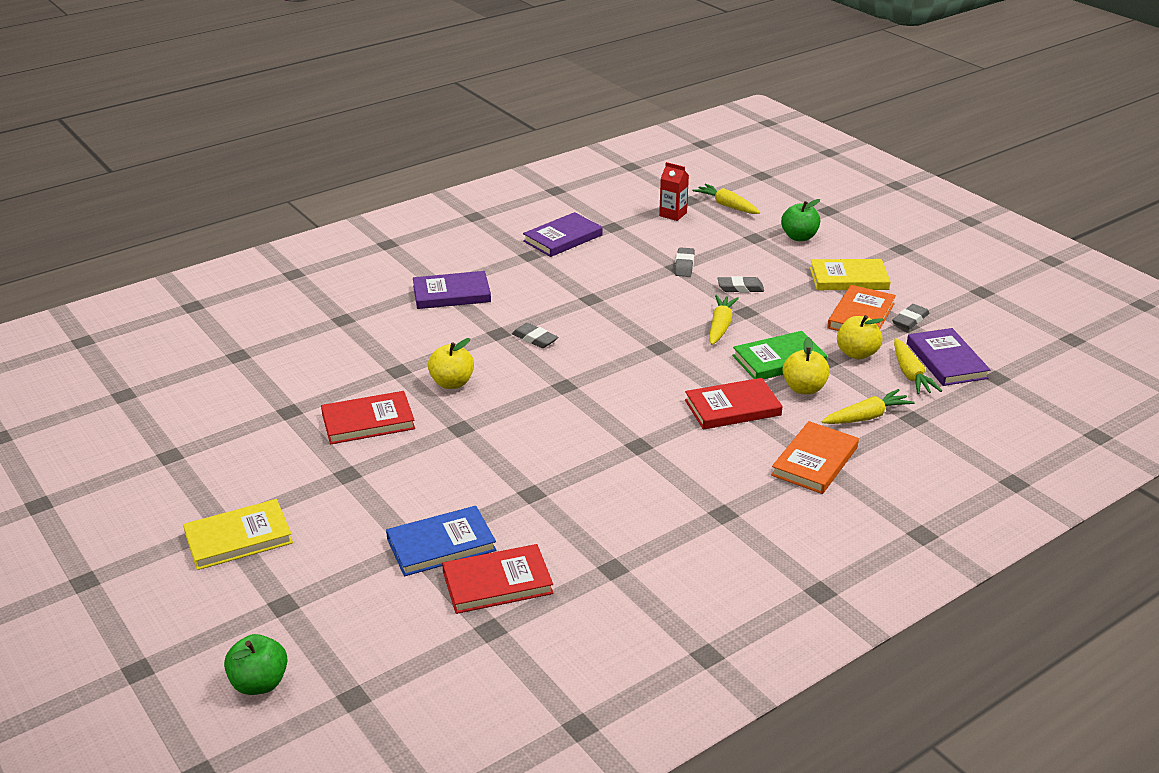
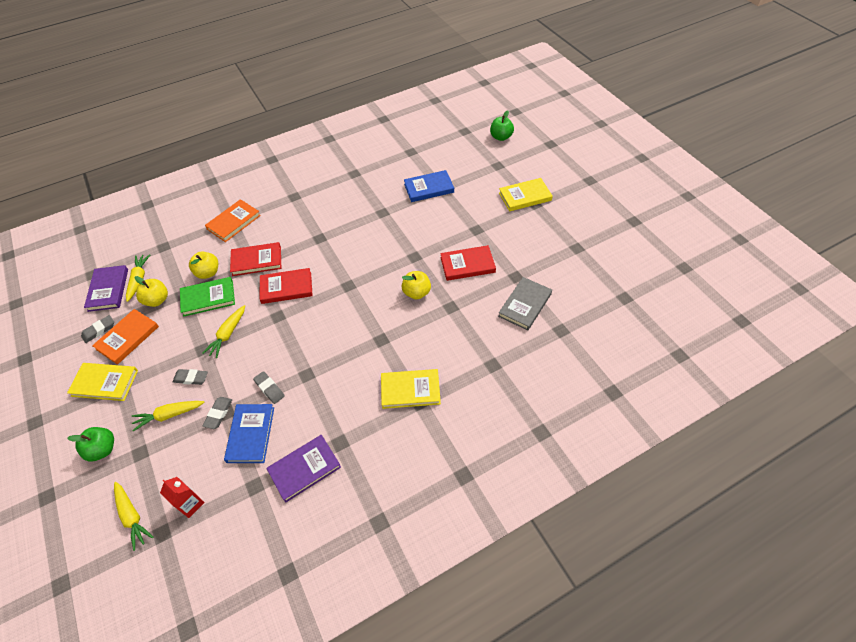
camera: 170 degrees left, 20 degrees up
purple book [413,271,491,309] -> yellow book [381,369,441,409]
red book [442,544,553,614] -> red book moved to [260,268,313,304]
grey eraser [512,323,558,348] -> grey eraser moved to [253,371,285,404]
yellow carrot [822,389,914,424] -> yellow carrot moved to [132,401,204,432]
none -> blue book [224,404,274,463]
none -> grey book [498,277,552,330]

